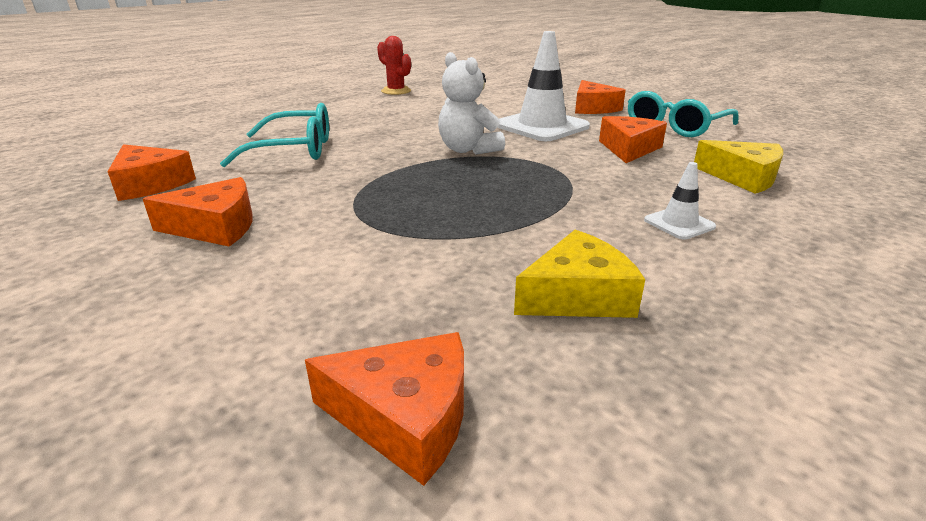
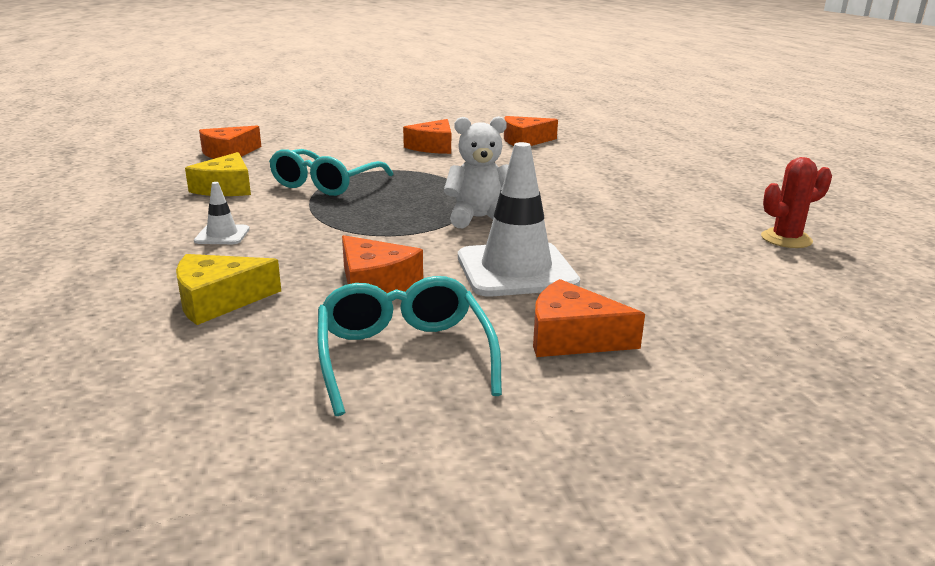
camera: 120 degrees right, 5 degrees down
turquoise glasses [220,103,329,167] -> turquoise glasses moved to [269,149,393,196]

